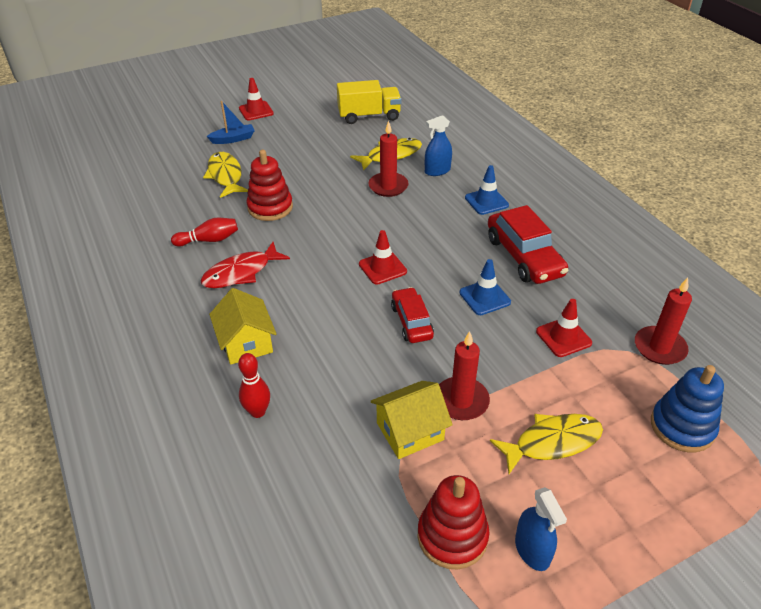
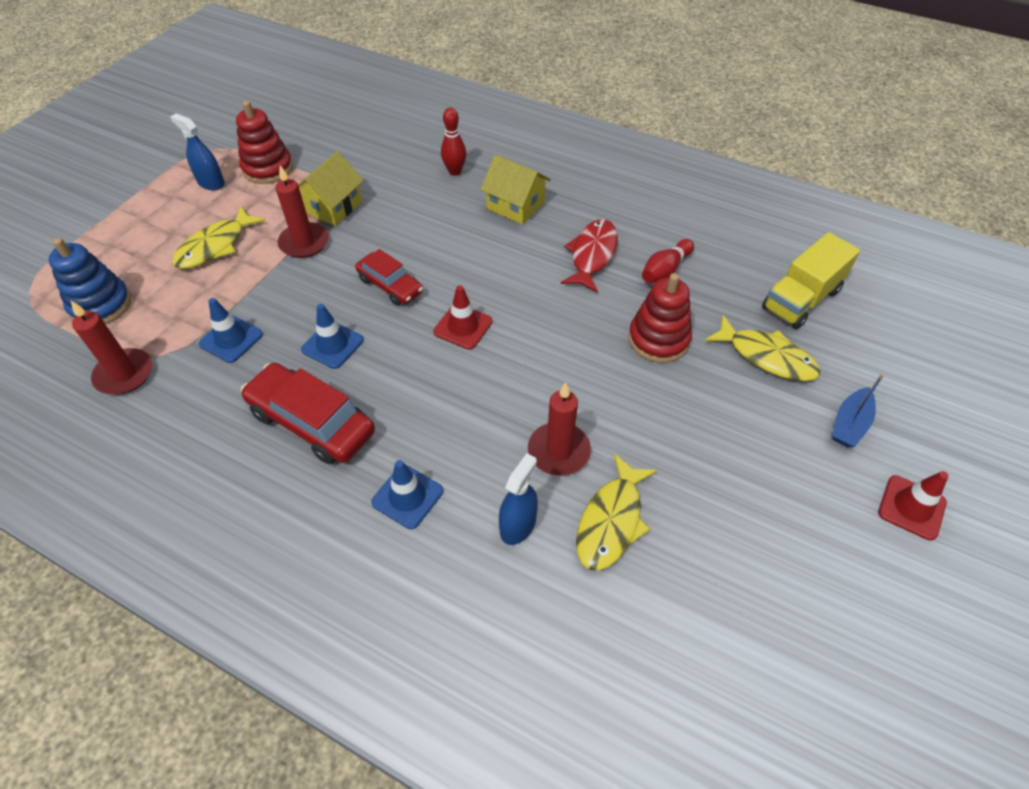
camera: 145 degrees right, 10 degrees up
yellow truck [337,80,401,124] -> yellow truck moved to [762,232,860,329]
red traffic cone [536,299,592,357] -> blue traffic cone [199,298,263,363]

